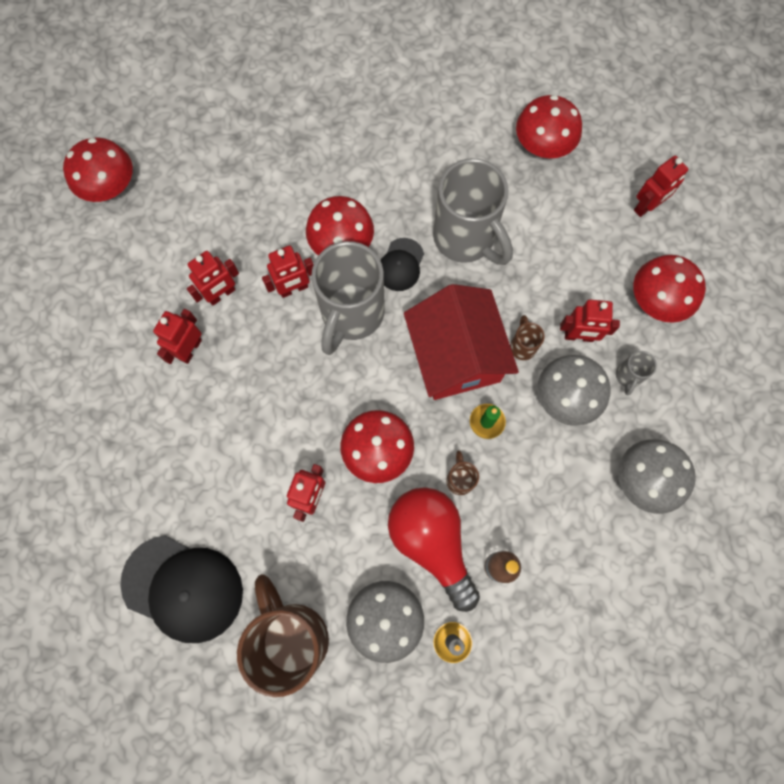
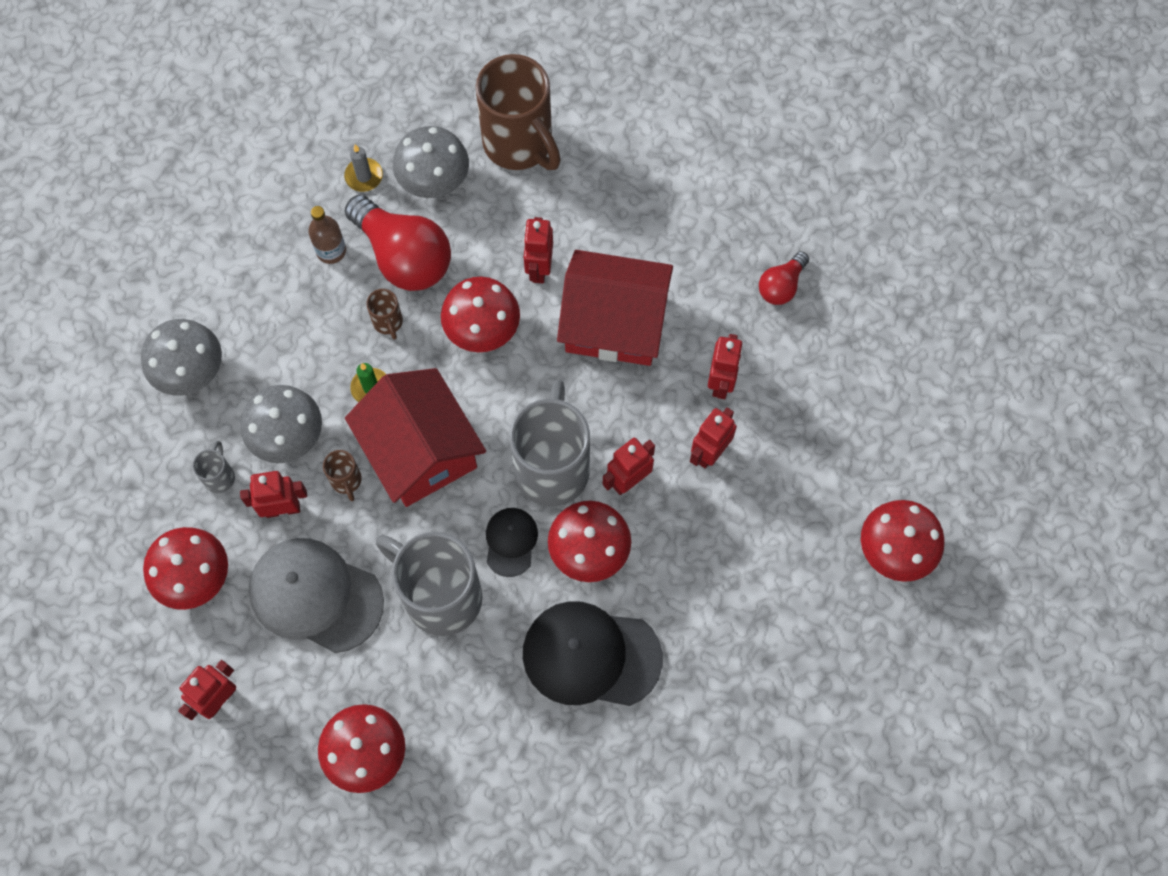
camera: 165 degrees right, 5 degrees down
black cap [120,535,243,643] -> black cap moved to [523,601,663,706]
none -> grey cap [249,538,384,653]
none -> red house [557,250,673,366]
none -> red light bulb [759,251,809,305]

